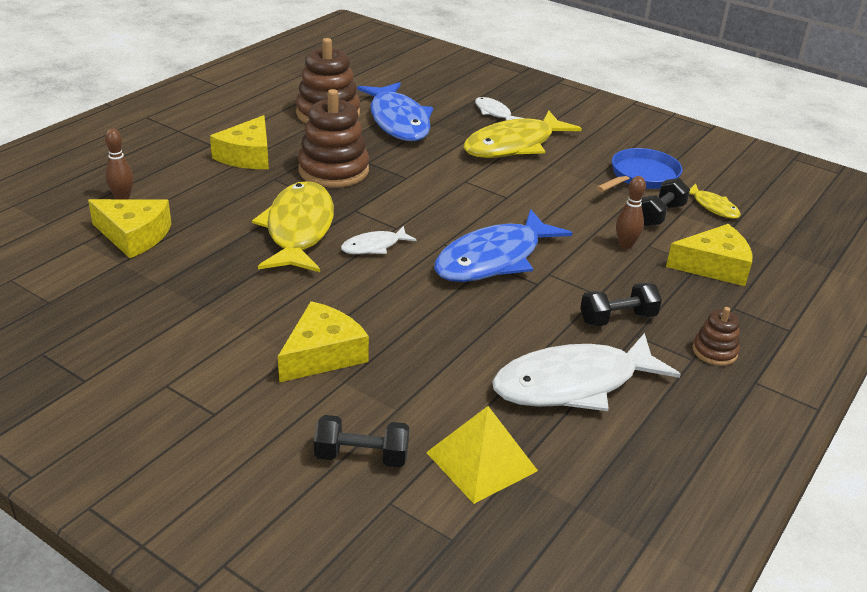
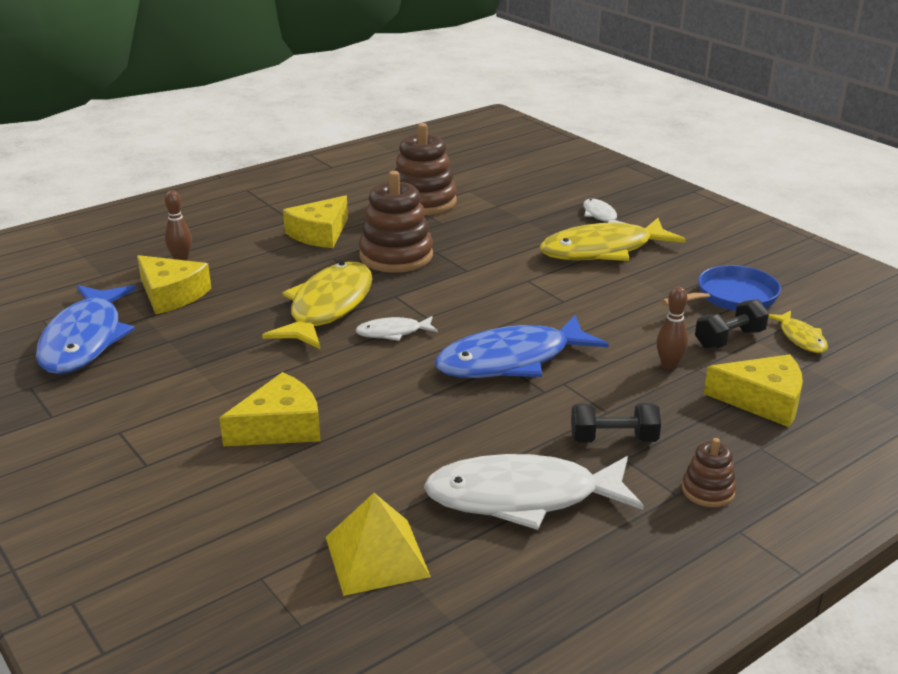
camera: 20 degrees right, 5 degrees down
black dumbbell [314,415,409,467] -> none
blue fish [357,82,433,141] -> blue fish moved to [36,285,136,374]

